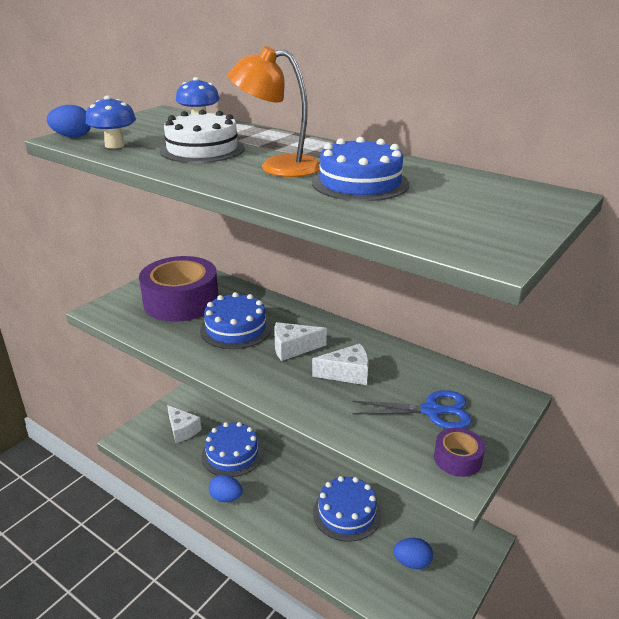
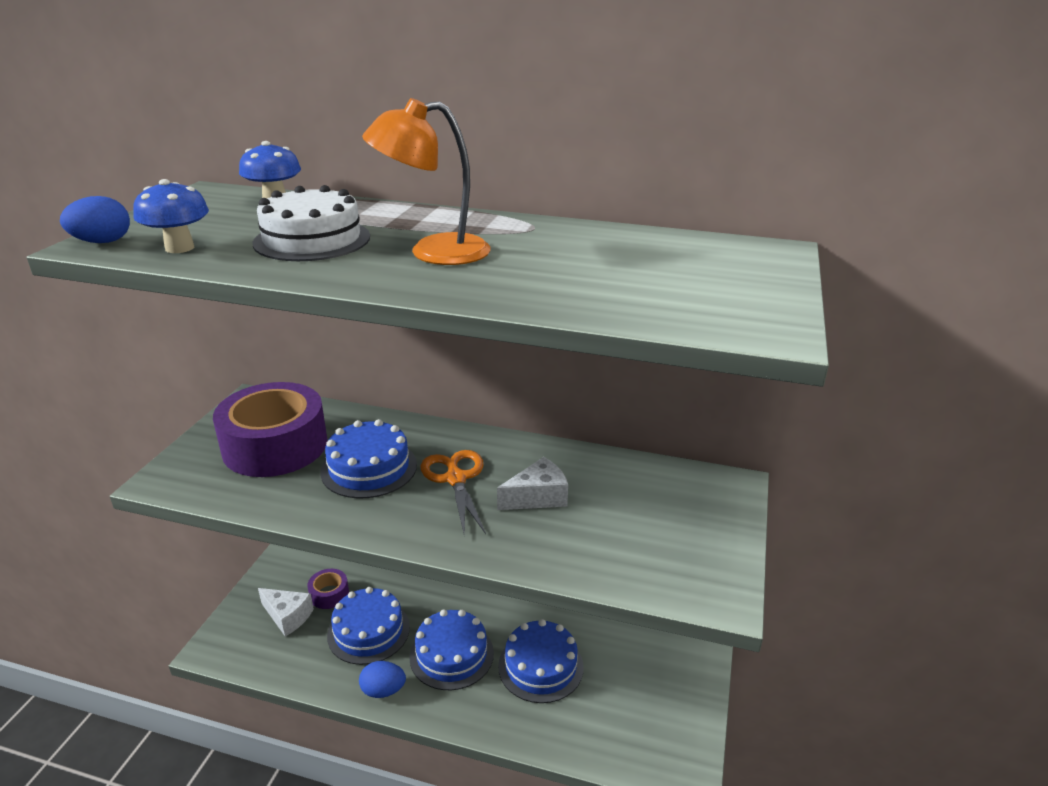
camera: 20 degrees left, 0 degrees up
white cheese [274,322,327,361] -> orange scissors [421,450,486,537]
blue cake [312,137,409,201] -> blue cake moved to [409,610,494,690]
blue scissors [352,390,472,429] -> none
blue egg [393,538,433,569] -> none
purple tape [434,428,485,477] -> purple tape moved to [308,569,349,609]

